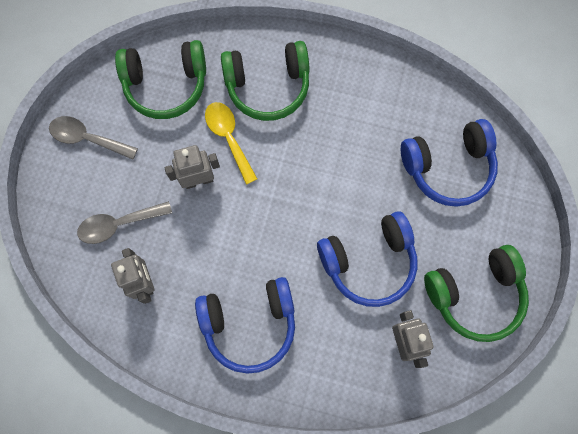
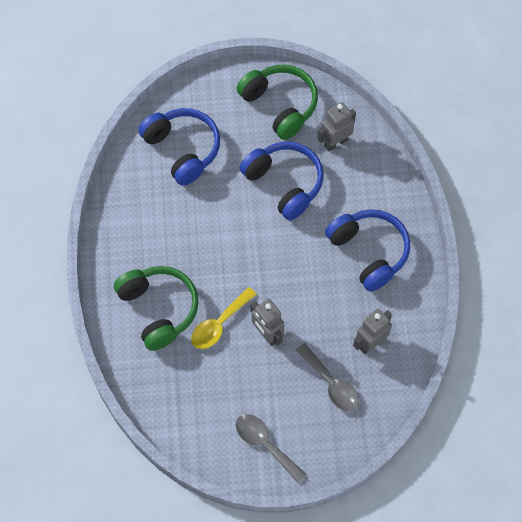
camera: 110 degrees left, 10 degrees down
grey spoon [49,116,138,160] -> grey spoon turned 135 degrees clockwise [236,414,306,483]
green headphones [115,40,206,119] -> none

